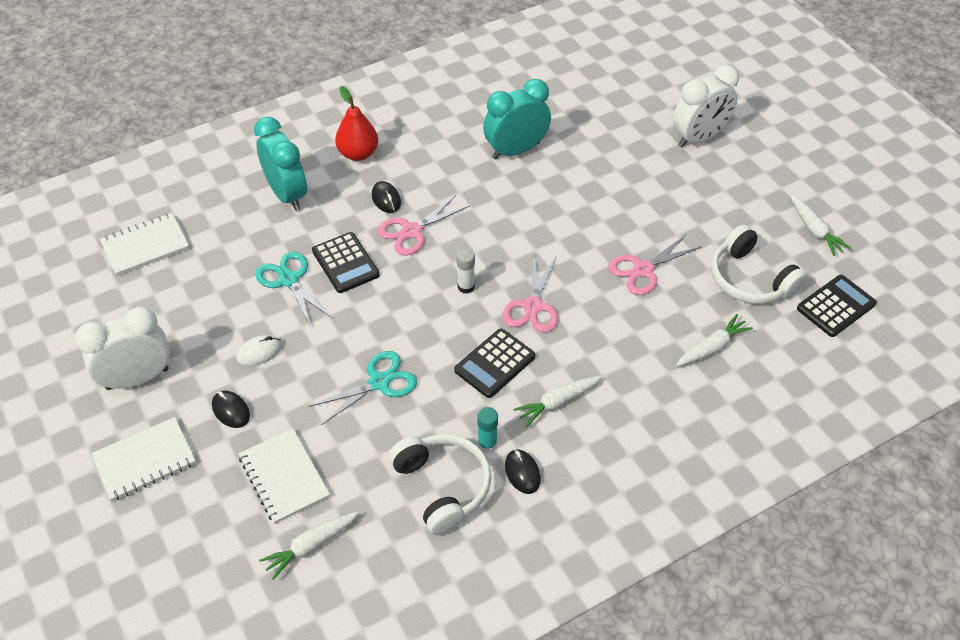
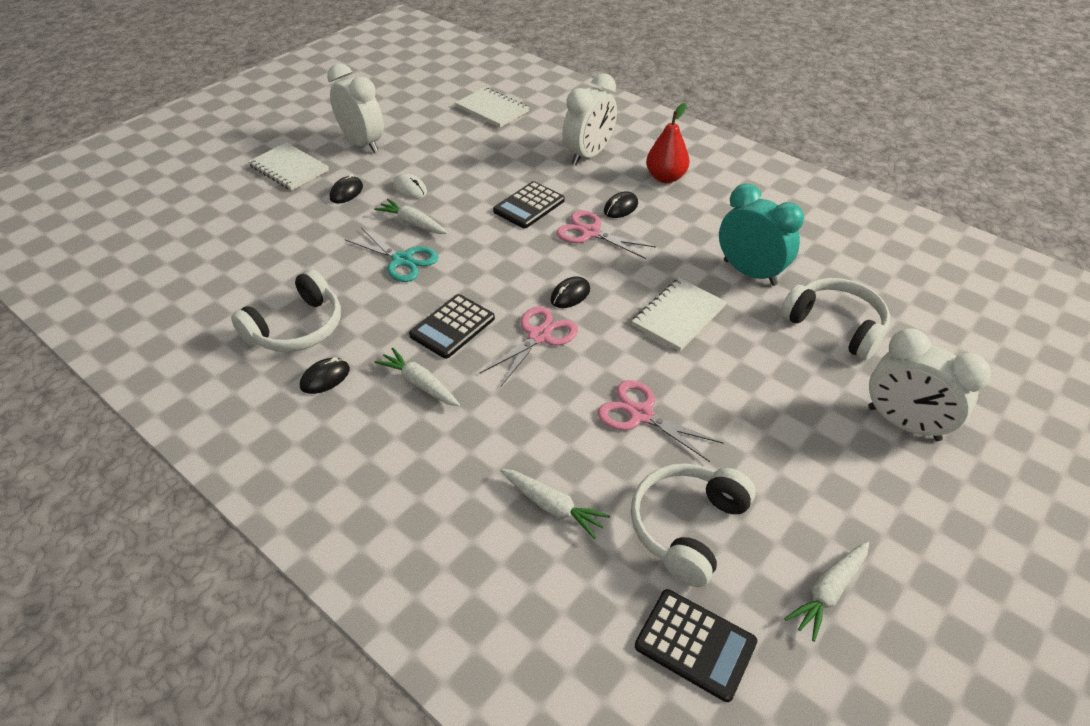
camera: 70 degrees right, 5 degrees down
white notebook [238,428,330,524] -> white notebook moved to [632,278,727,351]
turquoise clock [254,117,307,211] -> white clock [562,73,617,165]
turquoise scissors [255,251,332,326] -> none
white carrot [259,511,359,580] -> white carrot moved to [374,199,448,234]
black calculator [454,329,536,398] -> black calculator turned 75 degrees counterclockwise [409,294,495,359]
white glue stick [456,248,475,294] -> none
turquoise glue stick [477,407,498,453] -> none
pink scissors [502,255,558,332] -> pink scissors turned 135 degrees clockwise [480,306,578,386]
none -> black mouse [550,276,590,308]
none -> white headphones [781,278,890,360]

